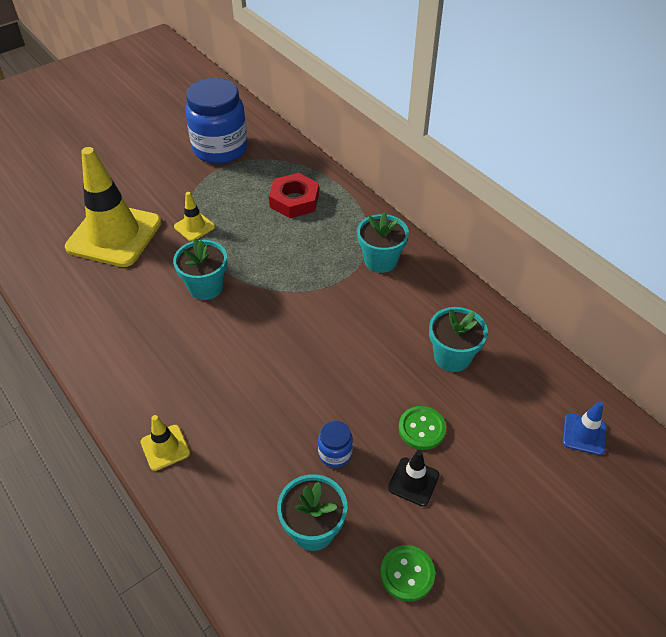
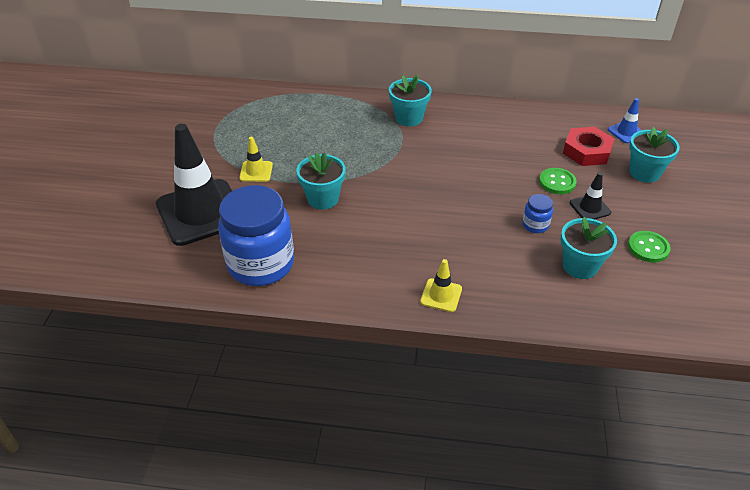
camera: 45 degrees left, 5 degrees down
yellow traffic cone [65,147,162,267] -> black traffic cone [156,124,232,246]
blue jar [185,78,248,164] -> blue jar moved to [218,185,294,286]
red nut [269,173,319,218] -> red nut moved to [563,127,614,166]
turquoise flower pot [429,307,488,372] -> turquoise flower pot moved to [629,127,680,183]

